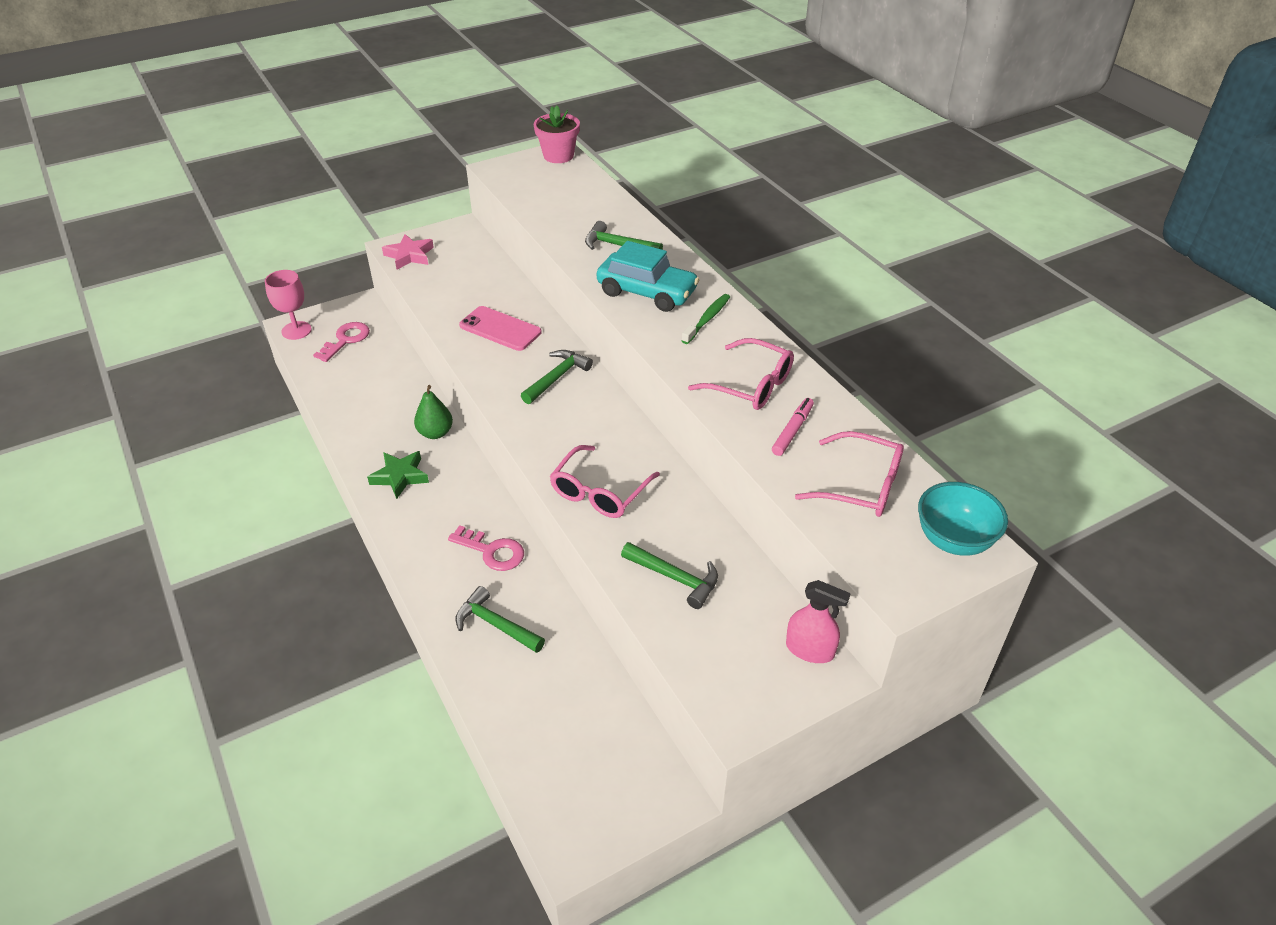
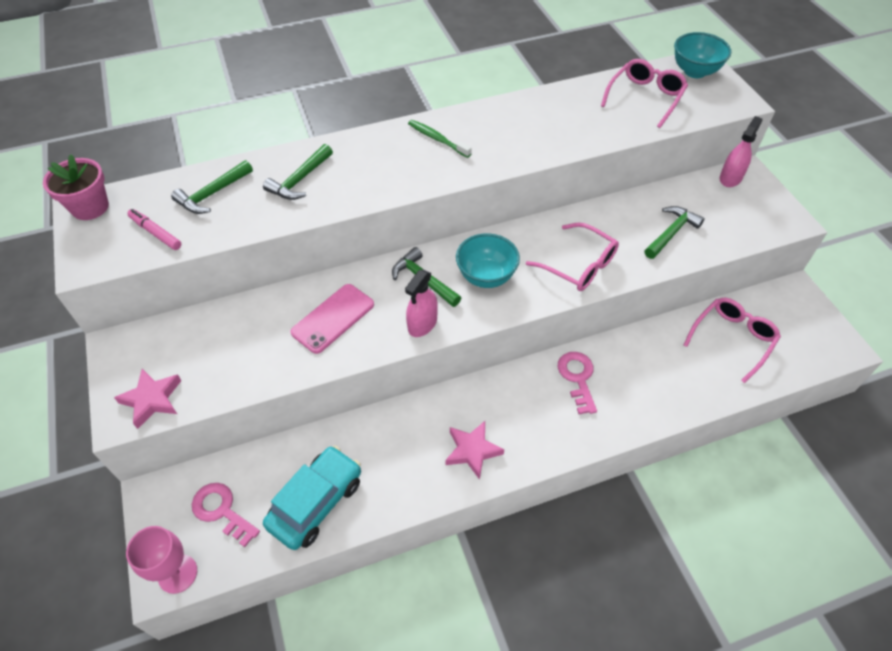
camera: 80 degrees left, 10 degrees up
green star [367,451,429,499] -> pink star [445,421,504,480]
green pear [414,385,453,439] -> none
pink key [448,525,524,571] -> pink key turned 45 degrees counterclockwise [558,352,597,414]
green hammer [456,586,545,653] -> green hammer moved to [171,160,253,214]
turquoise car [597,241,699,312] -> turquoise car moved to [263,446,361,550]
pink glasses [688,338,794,410] -> pink glasses moved to [684,298,781,383]
pink marker [772,398,814,456] -> pink marker moved to [127,209,181,250]
none -> pink spray bottle [405,270,438,337]
none -> turquoise bowl [456,233,520,288]

